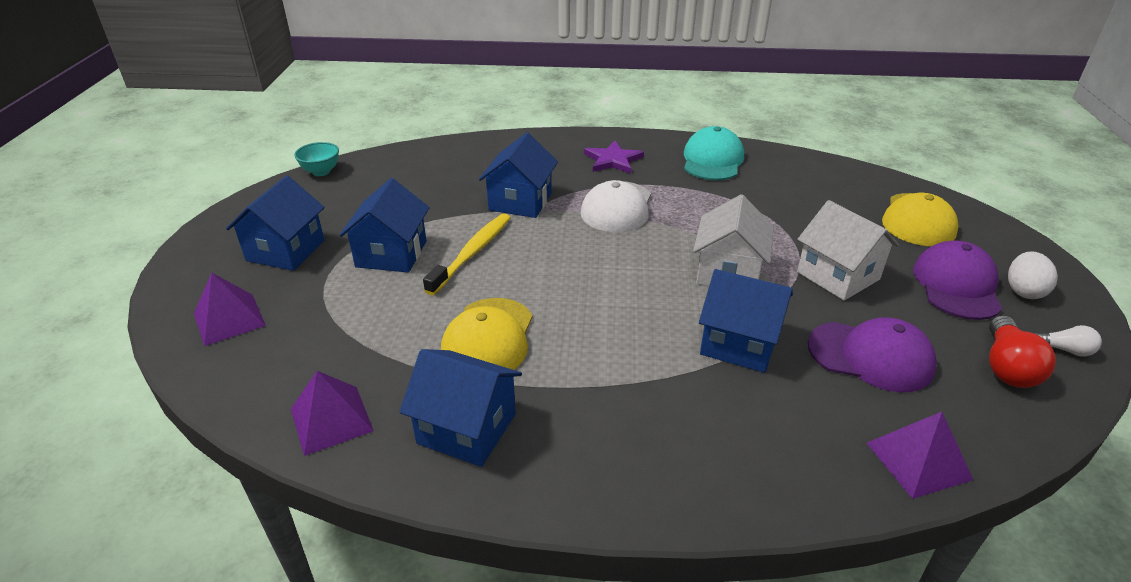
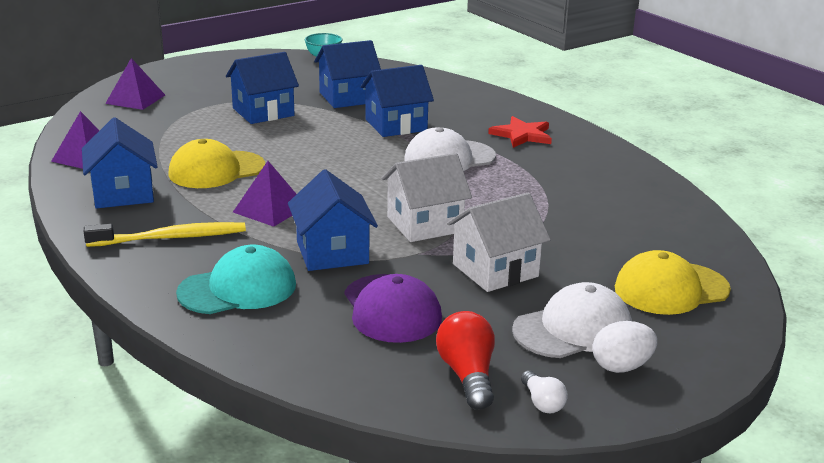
camera: 50 degrees right, 10 degrees down
blue house [226,176,325,271] -> blue house moved to [314,40,381,108]
yellow toothbrush [423,214,510,295] -> yellow toothbrush moved to [84,222,246,247]
purple star [584,141,644,174] -> red star [488,116,552,148]
turquoise cap [684,126,744,181] -> turquoise cap moved to [176,245,296,314]
white house [797,200,899,301] -> white house turned 45 degrees clockwise [447,193,551,292]
purple pyramid [867,412,973,499] -> purple pyramid moved to [233,161,296,227]
purple cap [913,241,1002,320] -> white cap [512,282,632,358]
red light bulb [989,316,1056,388] -> red light bulb turned 105 degrees clockwise [436,311,495,410]

